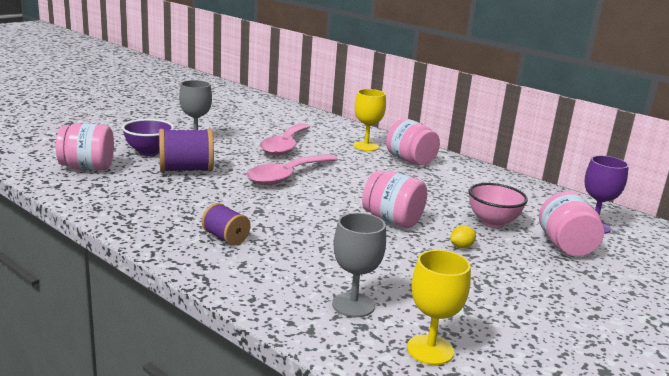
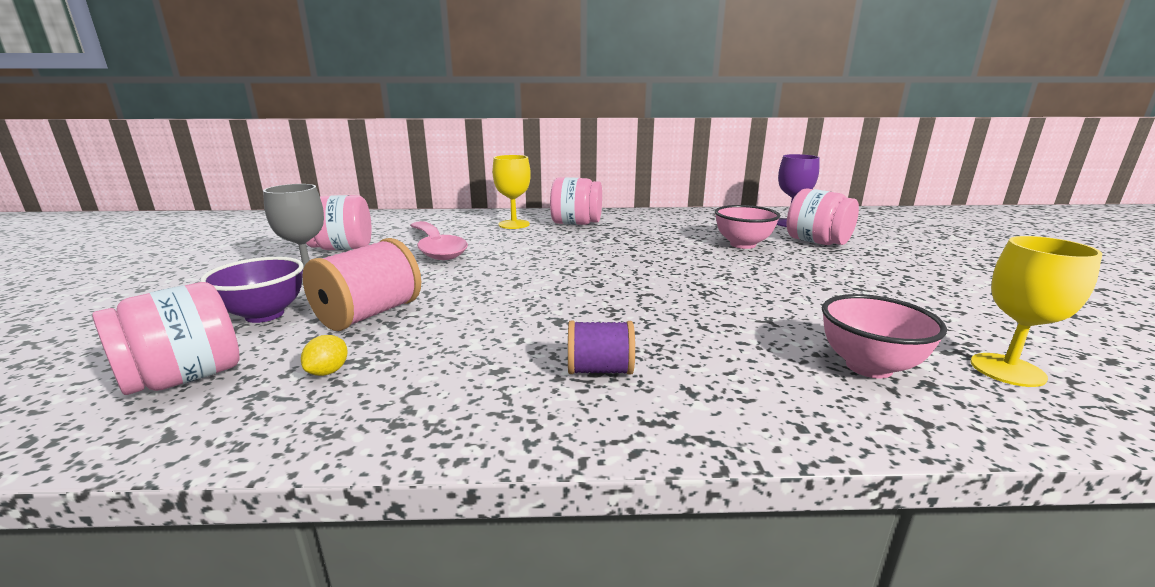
camera: 40 degrees left, 0 degrees up
purple spool [159,129,214,172] -> pink spool [302,238,421,331]
pink spoon [246,154,338,185] -> none
grey goblet [332,213,386,317] -> pink bowl [822,294,947,378]
pink jar [362,171,427,228] -> pink jar moved to [306,195,372,250]
yellow lemon [450,225,476,248] -> yellow lemon moved to [301,335,348,376]

